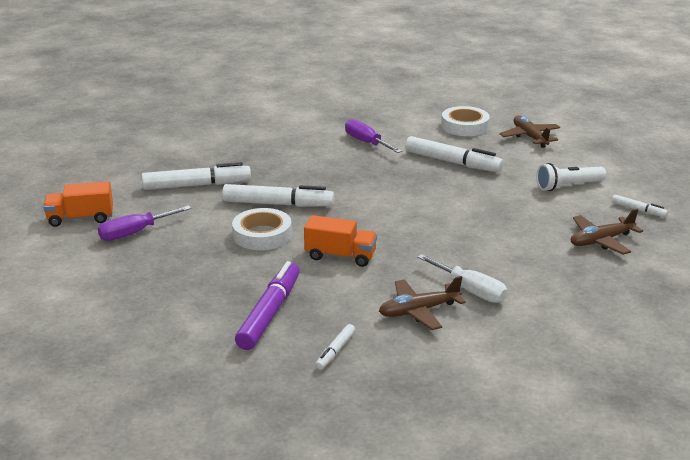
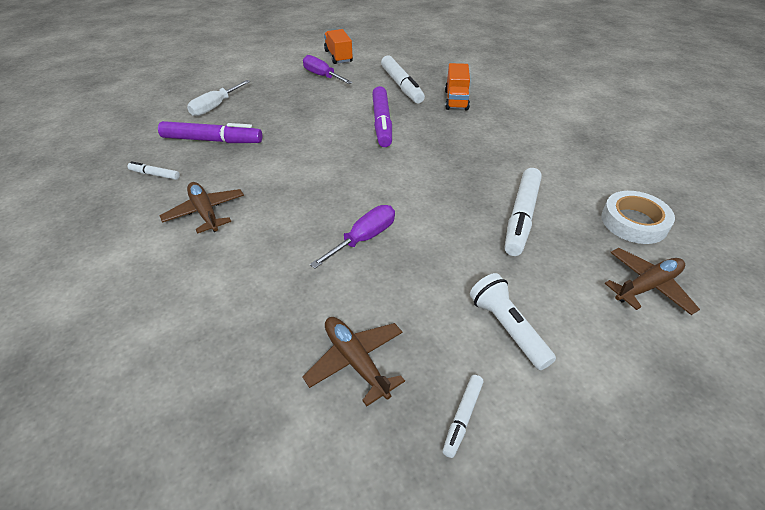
camera: 80 degrees right, 15 degrees up
white marker [222,184,334,207] -> purple marker [372,86,392,147]
white tape [232,208,292,250] -> none
orange truck [304,215,377,267] -> orange truck moved to [445,63,470,110]
purple screwdriver [345,119,402,153] -> purple screwdriver moved to [310,205,395,269]
white screwdriver [417,254,508,303] -> white screwdriver moved to [187,80,250,116]

